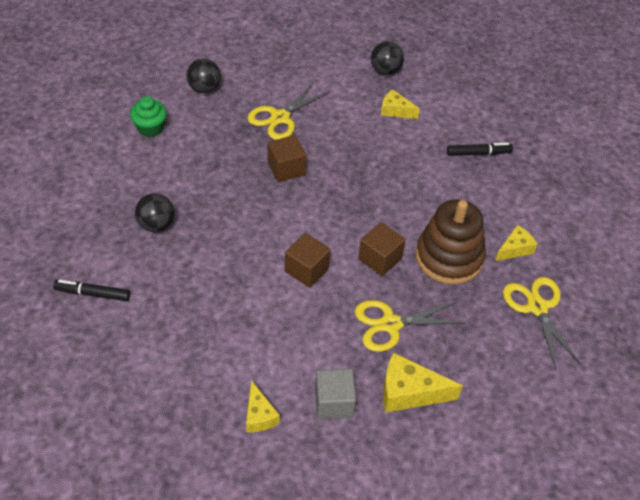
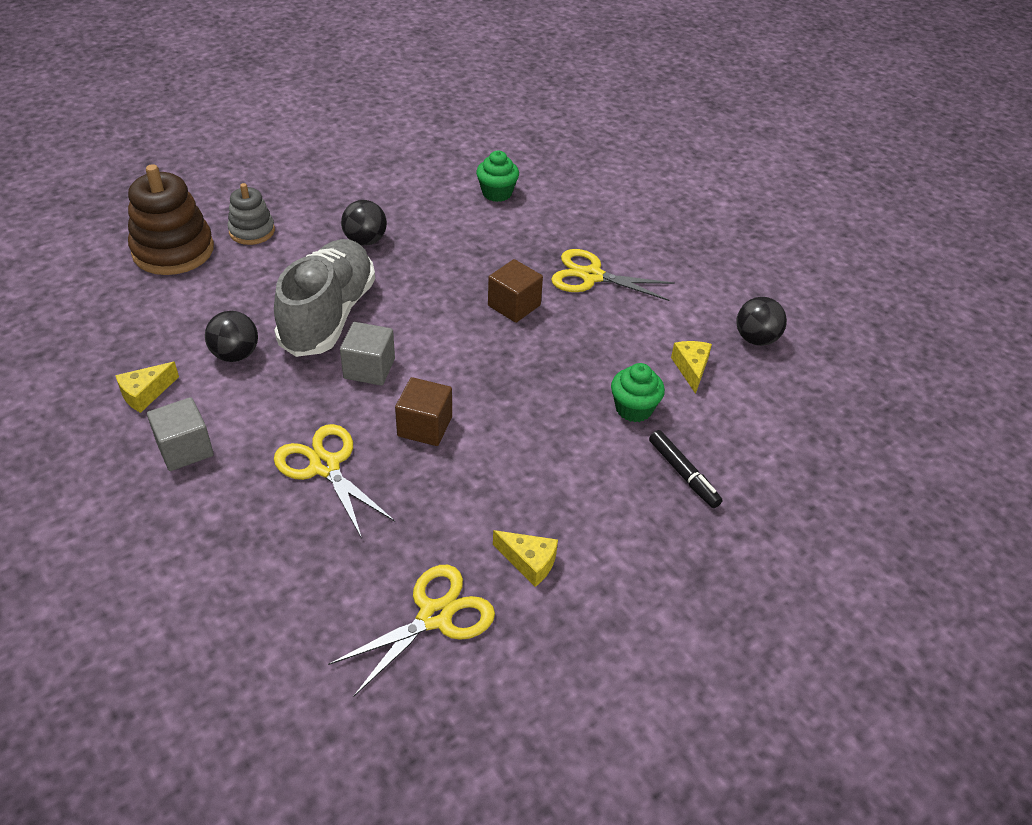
camera: 65 degrees right, 5 degrees down
black marker [53,280,130,301] -> grey stacking toy [227,183,275,245]
black ball [186,58,221,93] -> black ball moved to [205,311,258,362]
brown cube [285,233,331,288] -> grey cube [340,322,395,386]
yellow cheese [383,352,463,413] -> none
brown stacking toy [416,199,486,284] -> brown stacking toy moved to [128,164,214,275]
none -> grey shoe [274,239,375,357]
none -> green cupcake [611,363,665,422]

